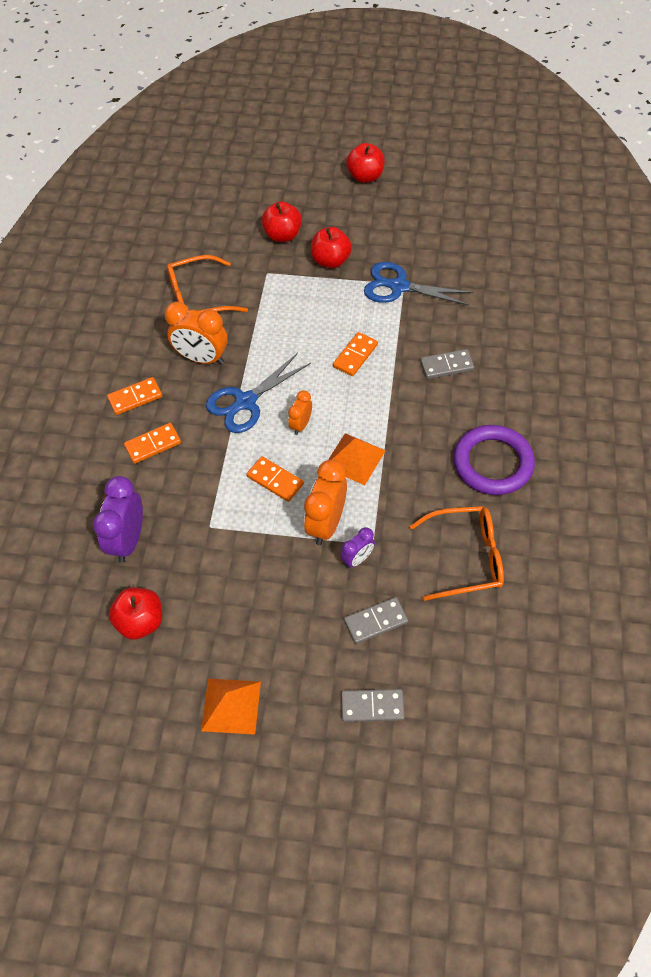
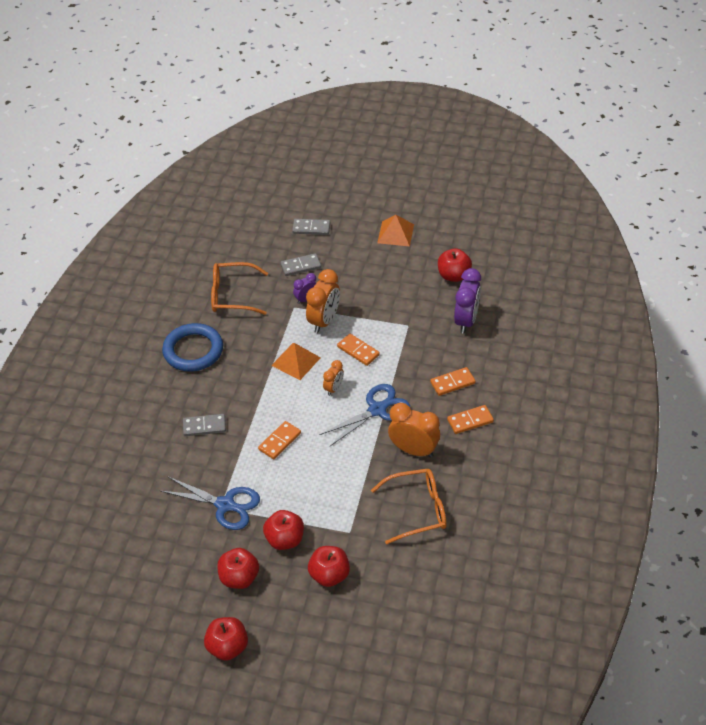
camera: 175 degrees left, 10 degrees down
purple ring [453,425,535,495] -> blue ring [162,323,223,371]
none -> red apple [217,548,259,589]

